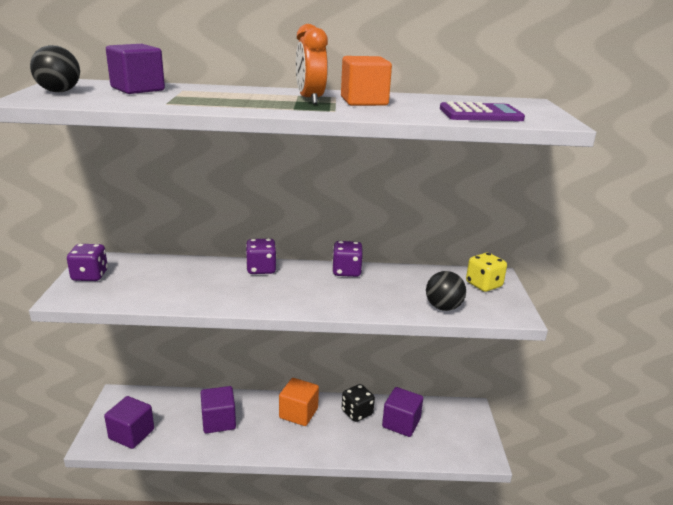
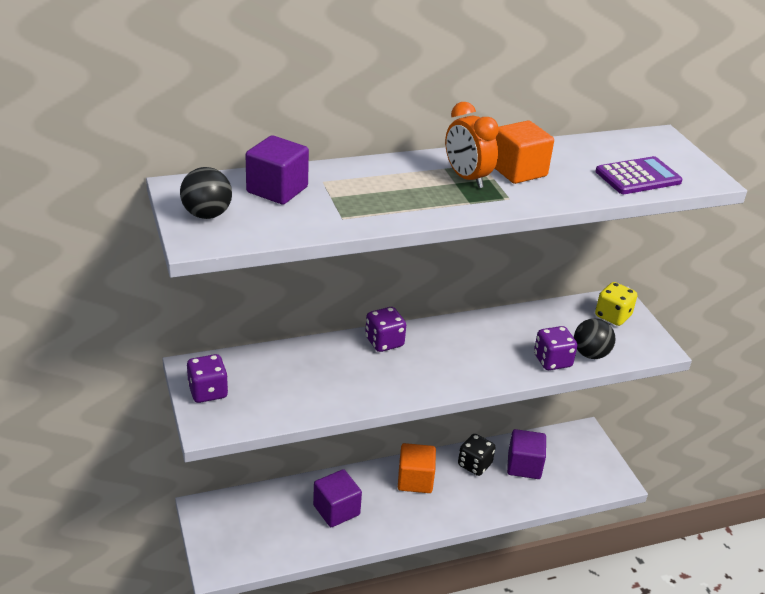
camera: 20 degrees left, 10 degrees up
purple cube [104,396,154,449] -> none
purple dice [332,241,363,277] -> purple dice moved to [534,326,577,370]

